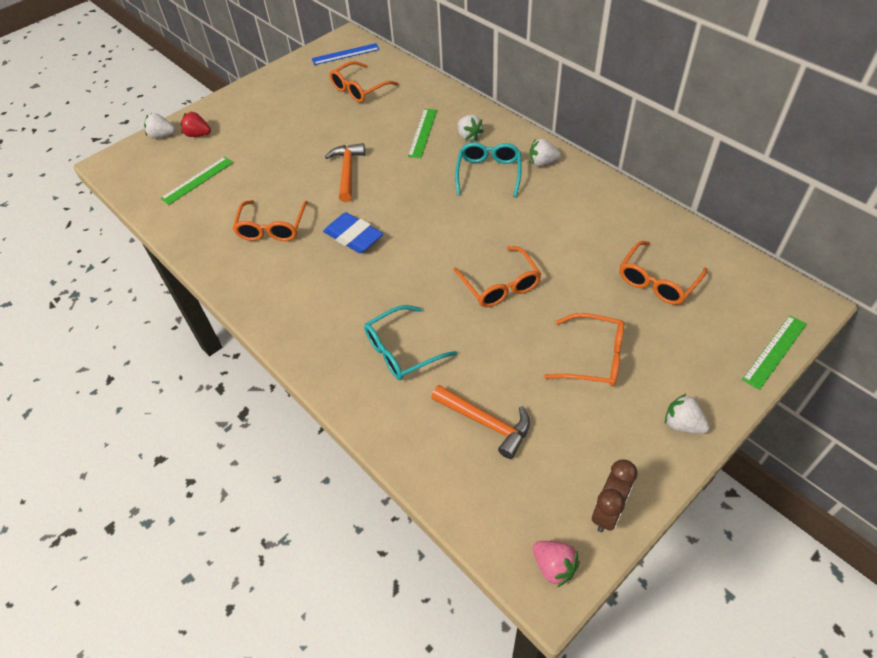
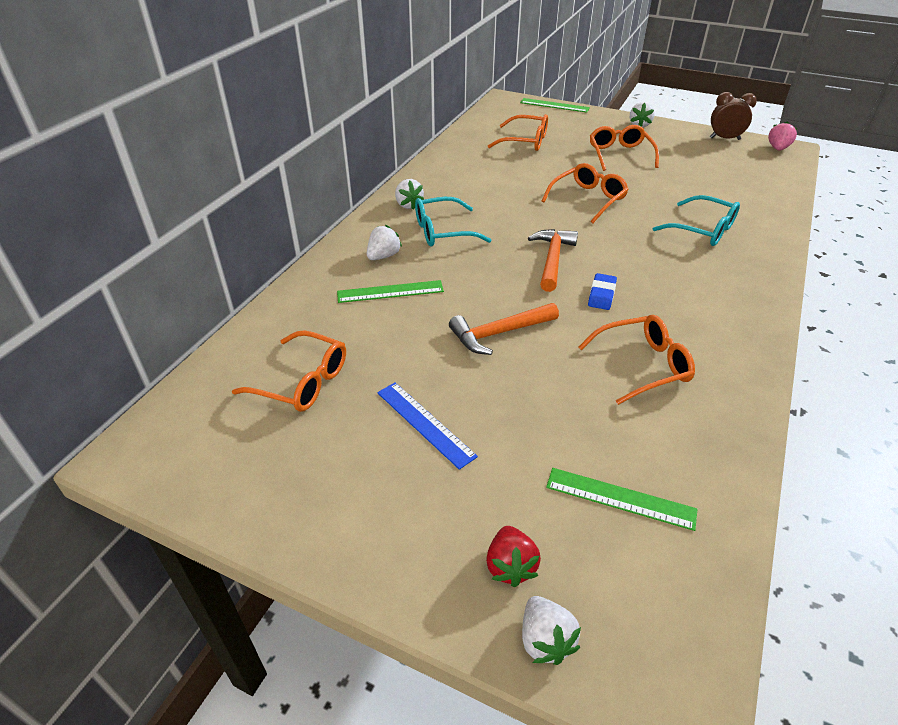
camera: 115 degrees left, 10 degrees down
blue ruler [312,43,380,65] -> blue ruler moved to [377,382,478,470]
blue eraser [323,212,383,253] -> blue eraser [588,273,617,310], size x0.63
orange hammer [431,385,530,459] -> orange hammer moved to [528,229,578,292]

